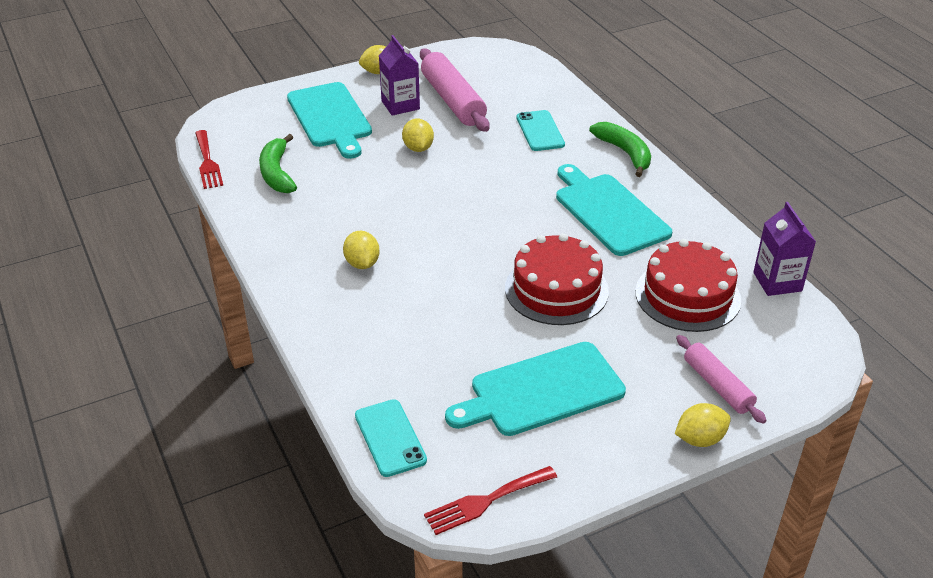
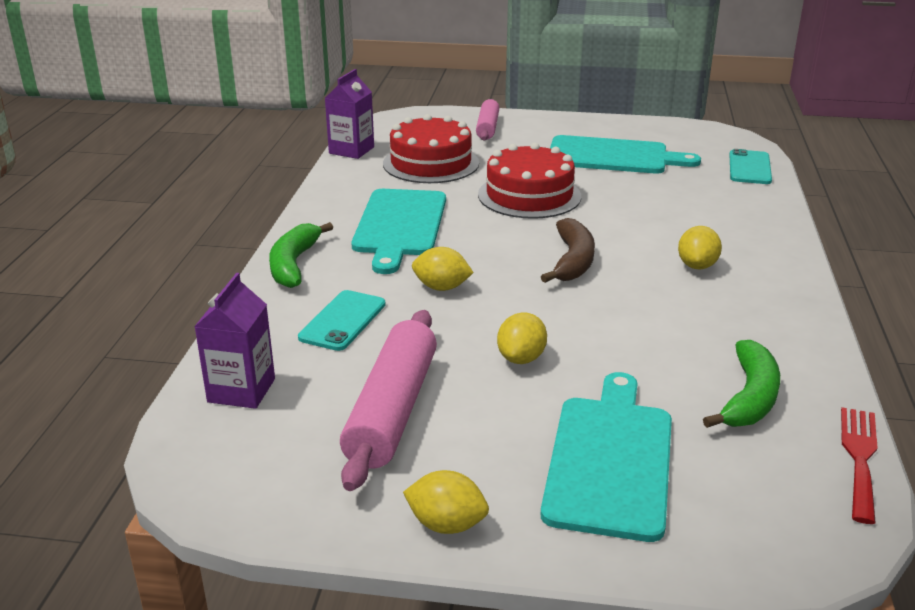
camera: 145 degrees left, 10 degrees down
purple carton [379,35,420,116] -> purple carton moved to [194,273,275,409]
red fork [424,466,557,535] -> none
yellow lemon [675,403,731,447] -> yellow lemon moved to [412,247,474,291]
none -> brown banana [541,218,595,283]

